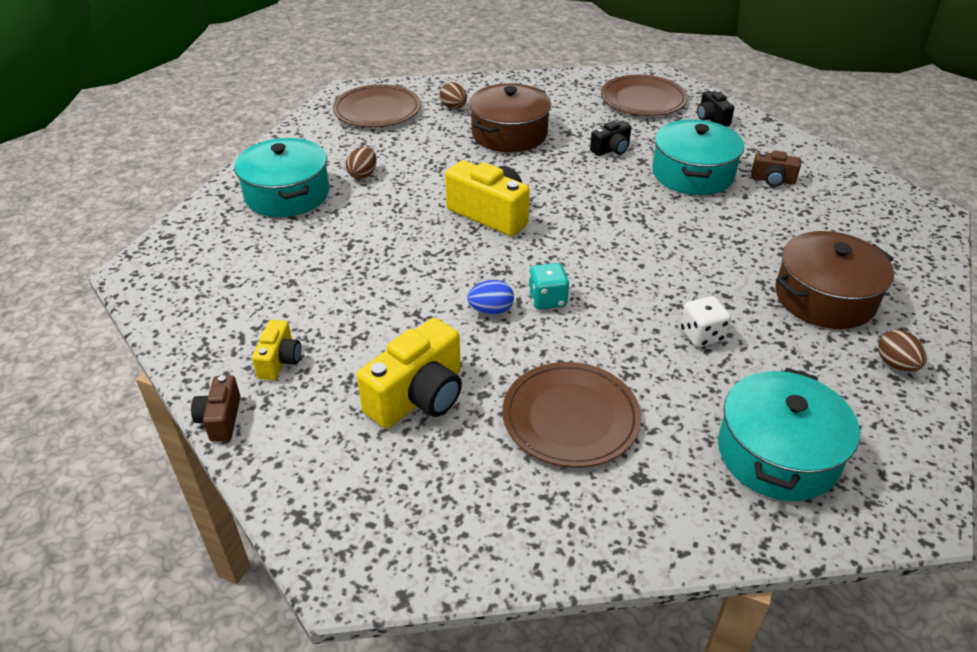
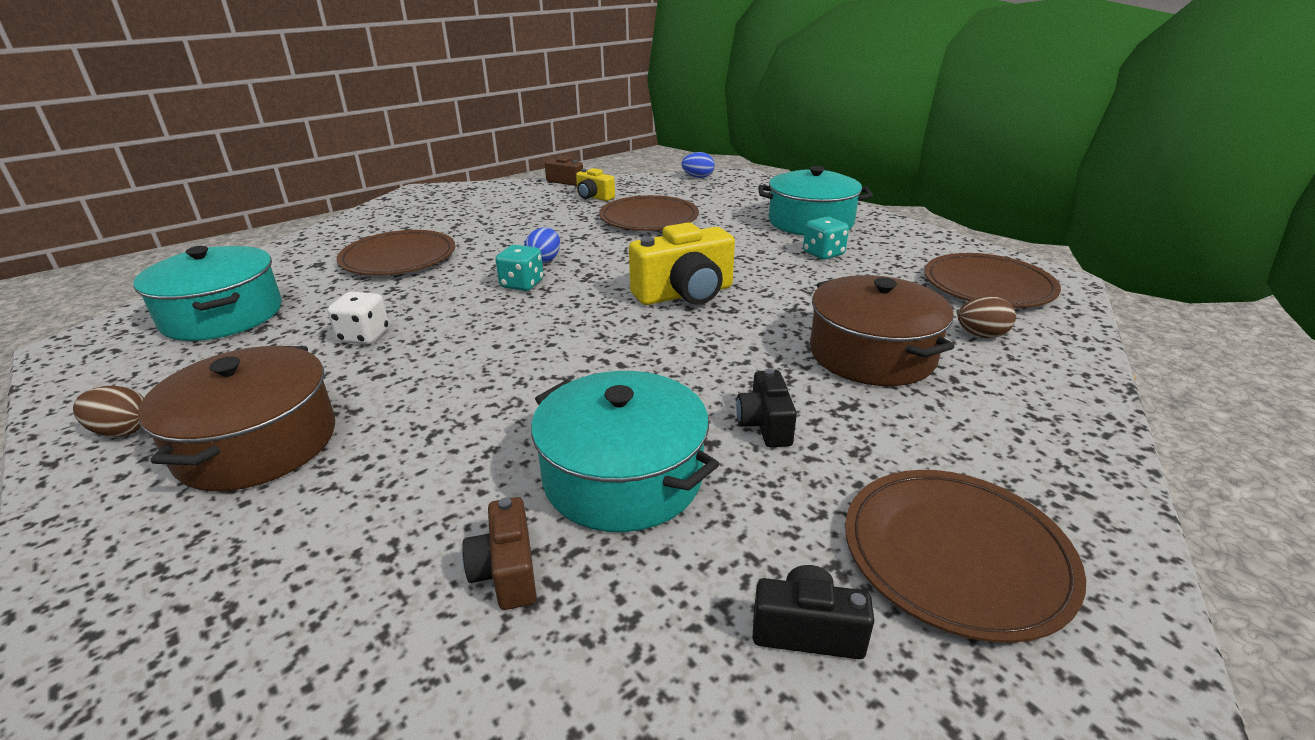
camera: 120 degrees right, 10 degrees down
brown egg [346,147,377,179] -> turquoise dice [803,217,849,260]
yellow camera [357,318,462,428] -> none
brown camera [751,150,801,187] -> brown camera turned 60 degrees counterclockwise [462,497,537,610]
none -> brown plate [599,195,699,231]
none -> blue egg [682,152,714,178]

